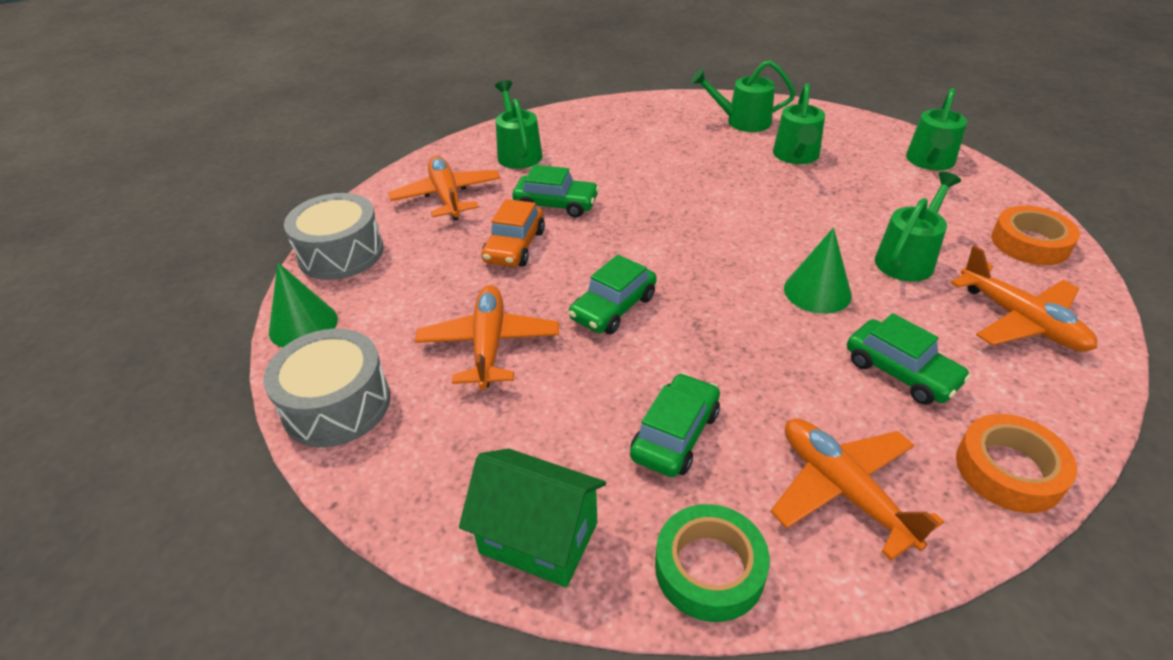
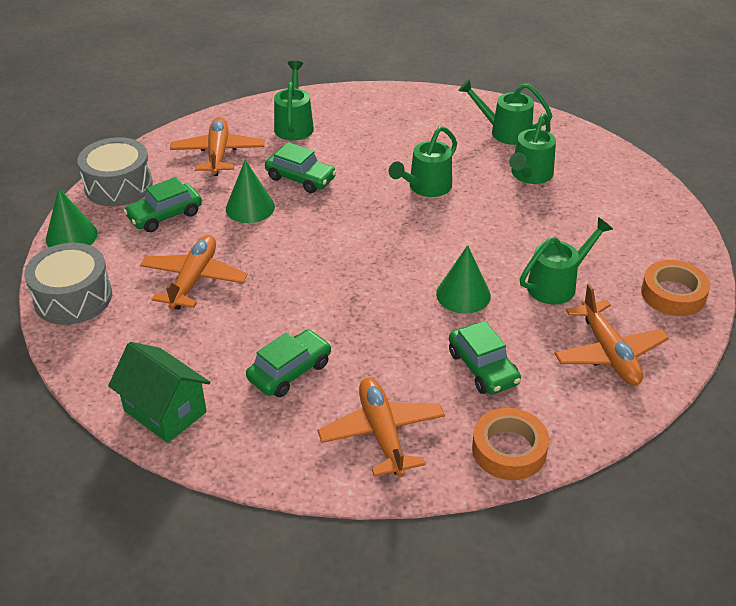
camera: 15 degrees right, 0 degrees up
orange car [481,199,545,267] -> green cone [226,160,275,223]
green car [569,255,657,334] -> green car moved to [124,177,202,232]
green tape [655,504,770,622] -> none
green watering can [906,88,967,170] -> green watering can moved to [389,126,457,197]

